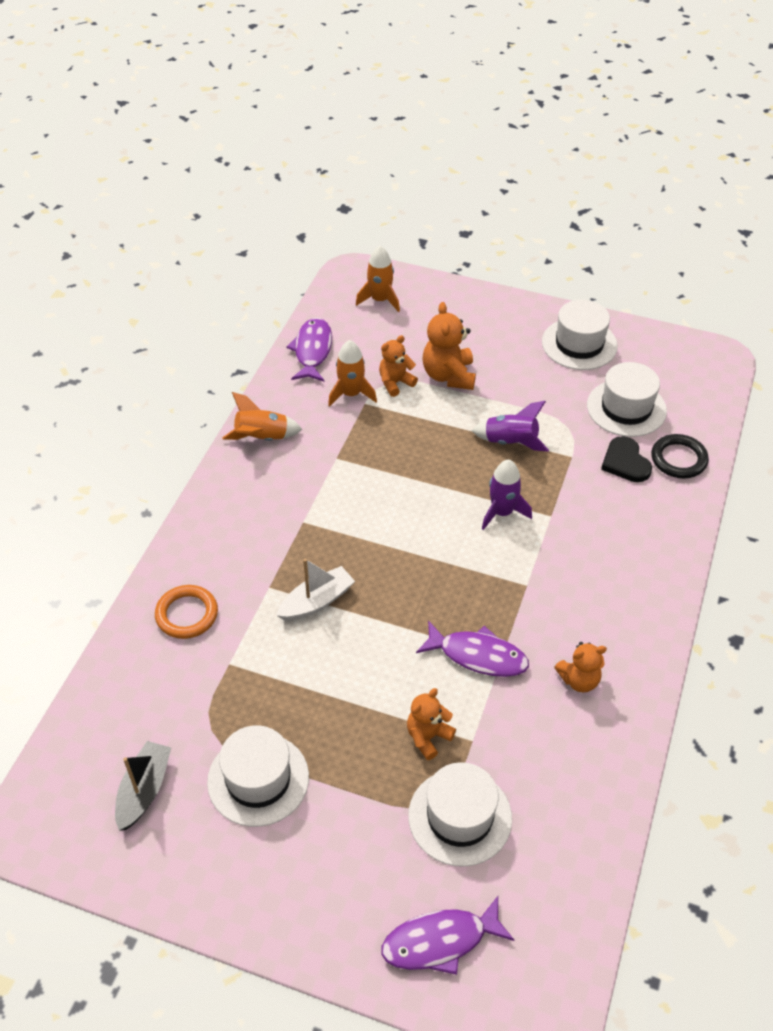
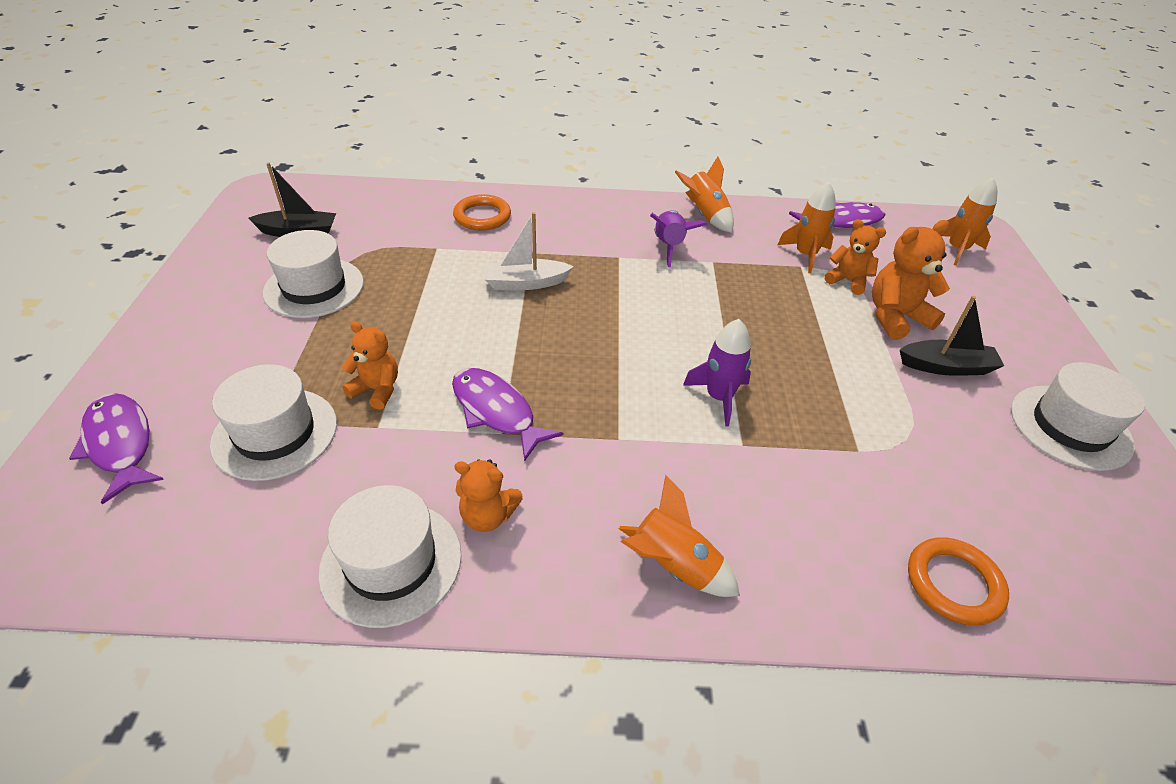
camera: 70 degrees right, 5 degrees down
white boat [276,559,355,621] -> white boat turned 135 degrees clockwise [483,212,574,290]
purple fish [416,621,529,677] -> purple fish turned 135 degrees clockwise [452,368,563,461]
purple rocket [472,401,549,452] -> purple rocket moved to [650,210,707,268]
orange teddy bear [554,642,607,692] -> orange teddy bear turned 45 degrees counterclockwise [454,459,523,532]
white hat [587,362,667,437] -> white hat moved to [318,485,462,628]
black heart [601,436,652,482] -> none
black ring [651,434,709,478] -> orange ring [908,537,1009,626]
none -> orange rocket [619,475,740,597]
none -> black boat [900,296,1004,376]

